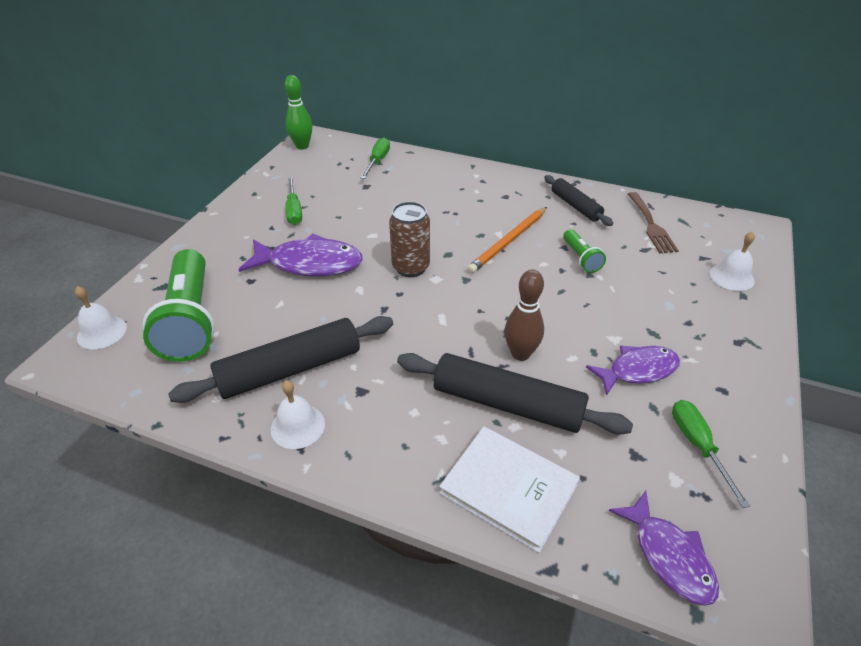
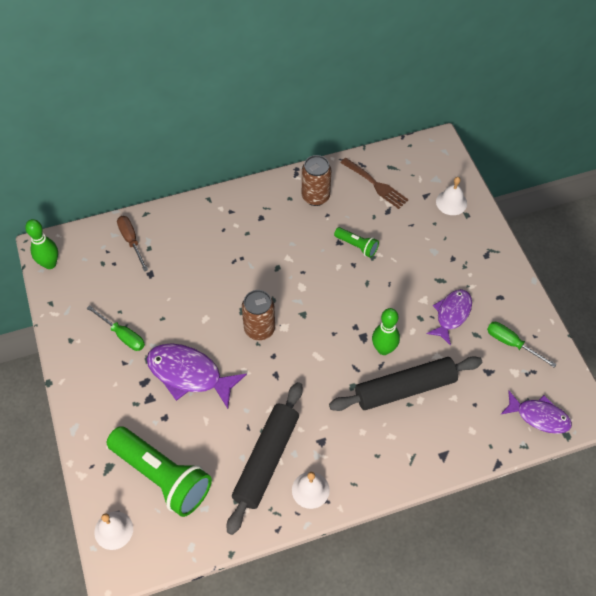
camera: 40 degrees left, 15 degrees up
purple fish [238,233,363,276] -> purple fish turned 120 degrees counterclockwise [146,343,247,409]
green screwdriver [361,138,390,179] -> brown screwdriver [117,216,148,272]
white book [439,427,580,553] -> none
orange pencil [467,207,547,273] -> none
brown bowling pin [505,269,544,361] -> green bowling pin [372,308,400,355]
black rolling pin [544,175,613,226] -> brown can [302,155,331,206]

